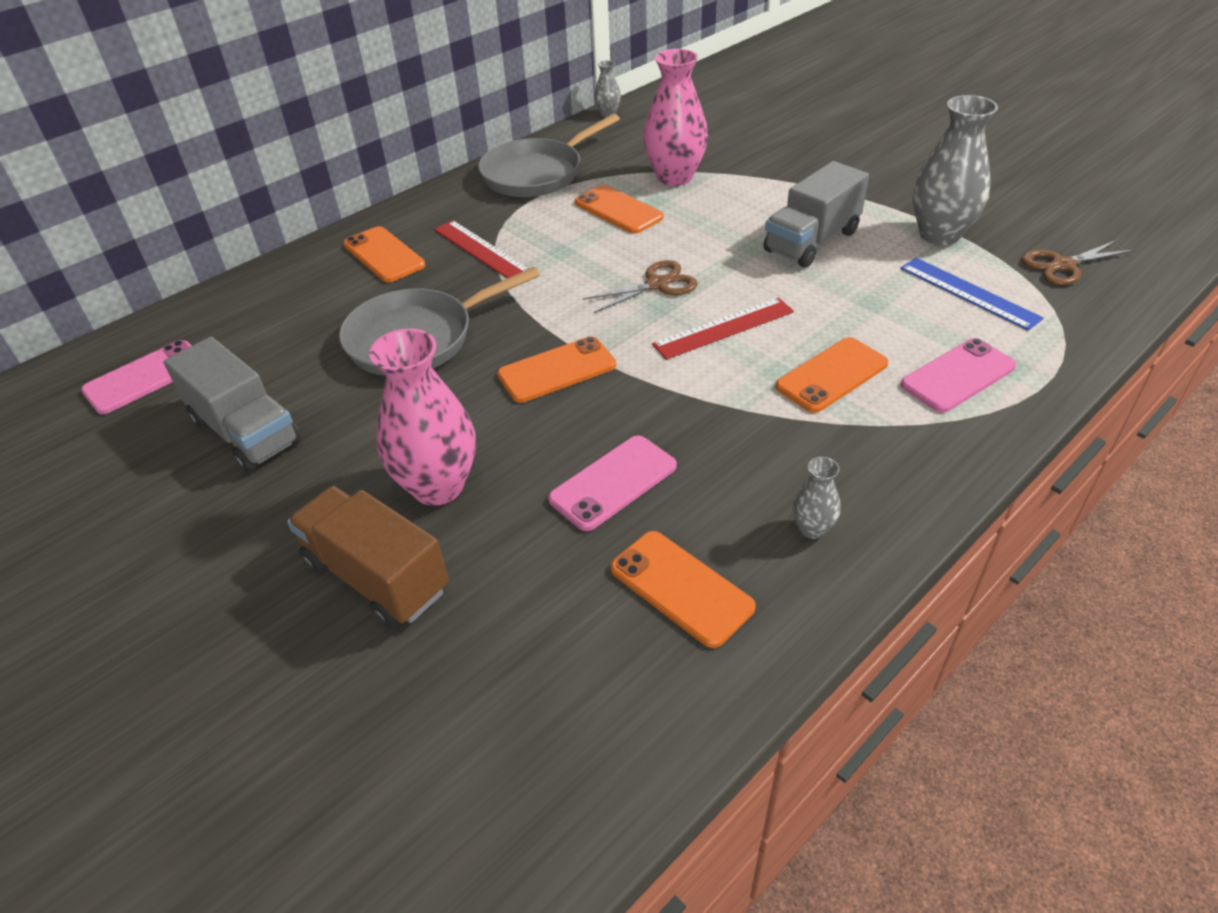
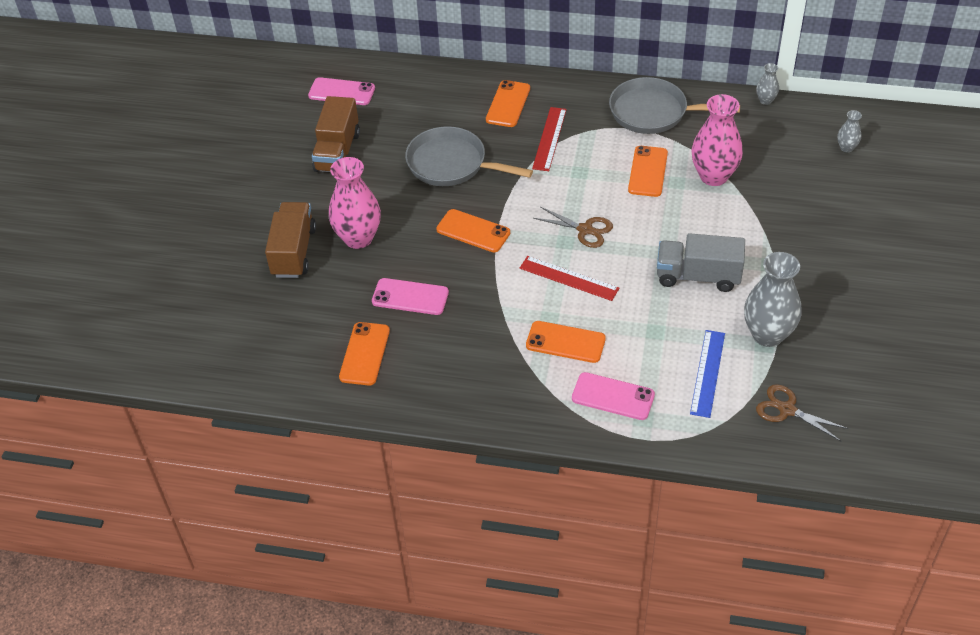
camera: 55 degrees right, 5 degrees up
grey truck [164,337,301,472] -> brown truck [312,96,360,172]
grey vase [792,457,841,539] -> grey vase moved to [837,110,862,153]

